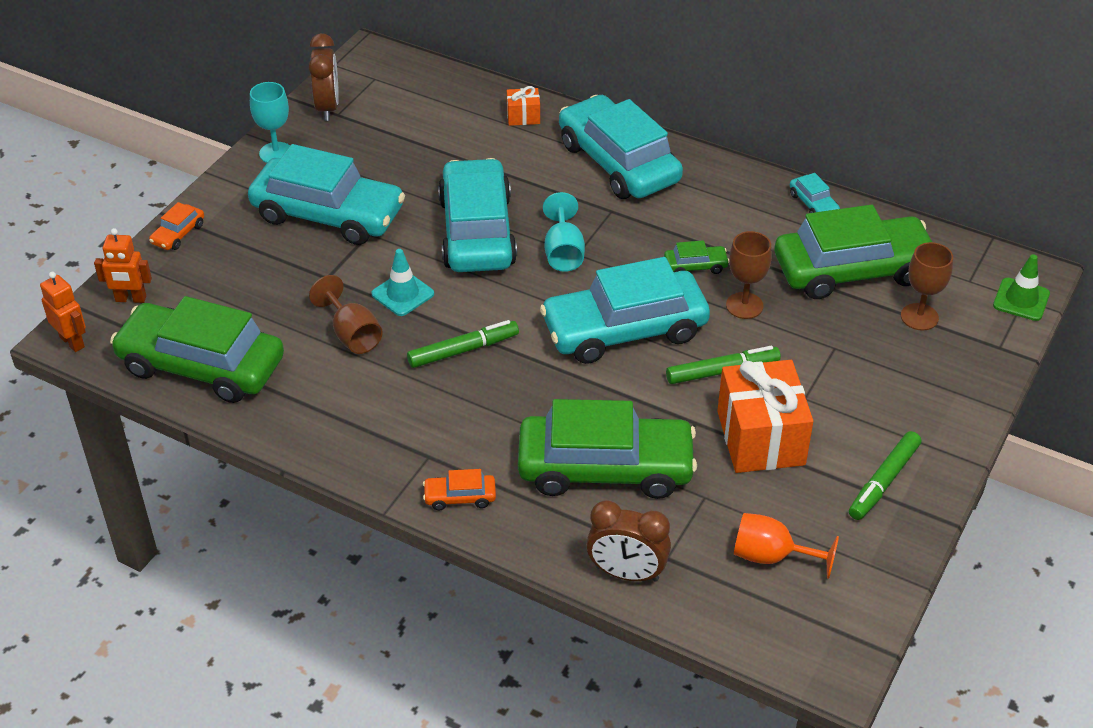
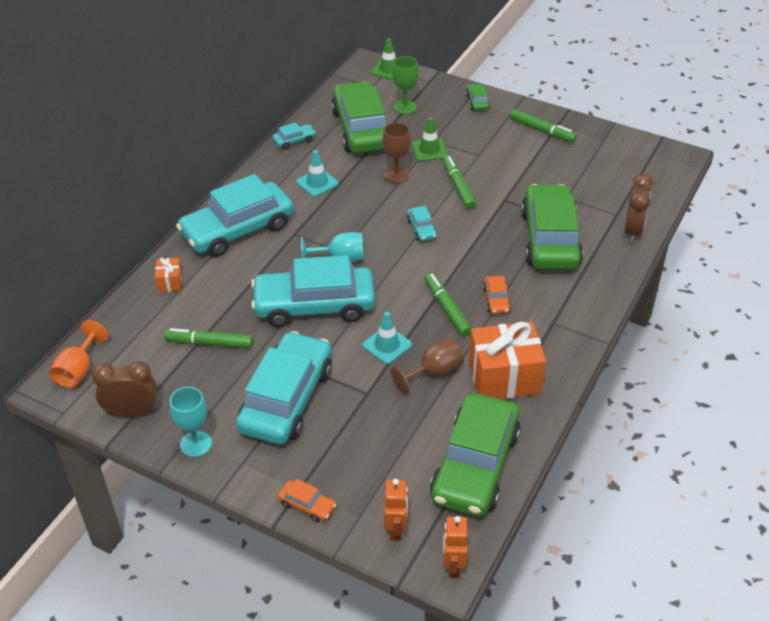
camera: 90 degrees left, 0 degrees up
orange robot [40,272,86,352] -> orange robot turned 45 degrees counterclockwise [443,516,468,578]
orange car [423,469,496,510] -> orange car moved to [483,276,511,314]
turquoise car [540,257,710,364] -> turquoise car [407,206,437,241], size x0.40
green car [664,240,729,274] -> green car moved to [466,83,490,111]
orange gift [717,360,813,473] -> orange gift moved to [469,322,546,399]
orange goblet [734,513,839,579] -> orange goblet moved to [49,320,108,388]
brown goblet [901,242,953,330] -> green goblet [392,56,418,114]
none -> green marker [164,328,253,348]
none -> turquoise traffic cone [296,150,338,197]
none -> green traffic cone [412,118,448,161]

